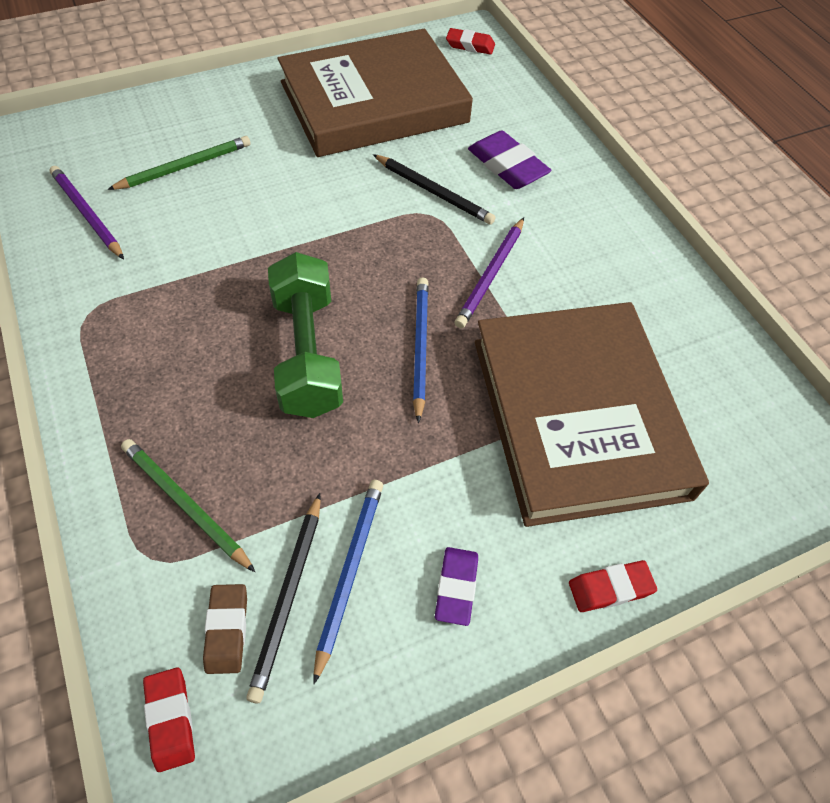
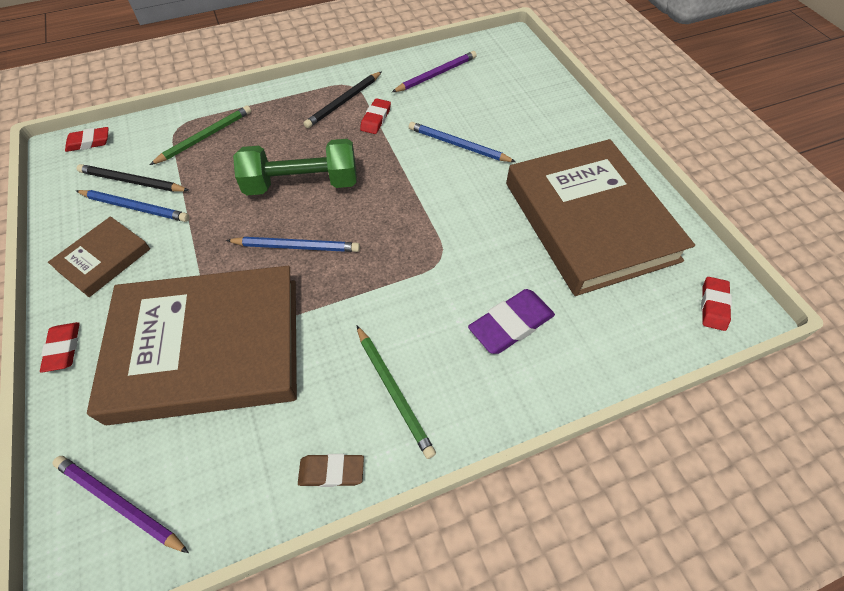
camera: 95 degrees right, 0 degrees up
green pencil [107,136,251,190] -> green pencil moved to [356,325,436,459]
brown eraser [203,584,247,674] -> brown eraser moved to [298,454,364,487]
black pencil [373,154,496,225] -> black pencil moved to [304,71,382,128]
purple eraser [435,547,478,626] -> brown book [48,216,150,297]
purple pencil [455,218,524,328] -> purple pencil moved to [52,456,189,553]
none -> red eraser [360,98,391,134]
none -> blue pencil [409,122,516,162]

